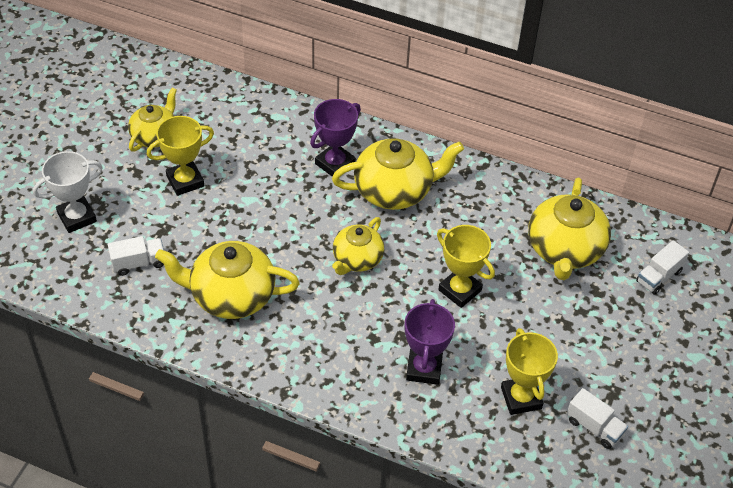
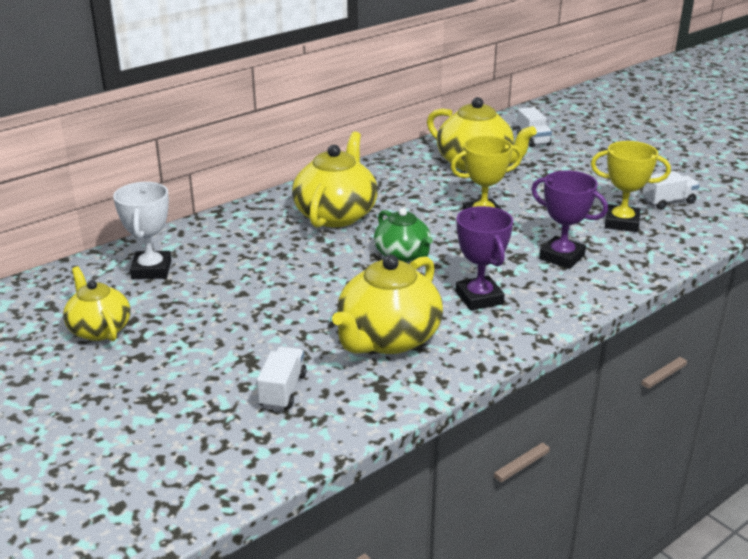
camera: 60 degrees left, 20 degrees down
white trophy [33,151,103,233] -> white trophy moved to [113,182,171,279]
yellow trophy [147,116,214,196] -> none
purple trophy [310,99,361,177] -> purple trophy moved to [456,206,513,311]
yellow teapot [332,217,384,275] -> green teapot [374,208,433,262]

